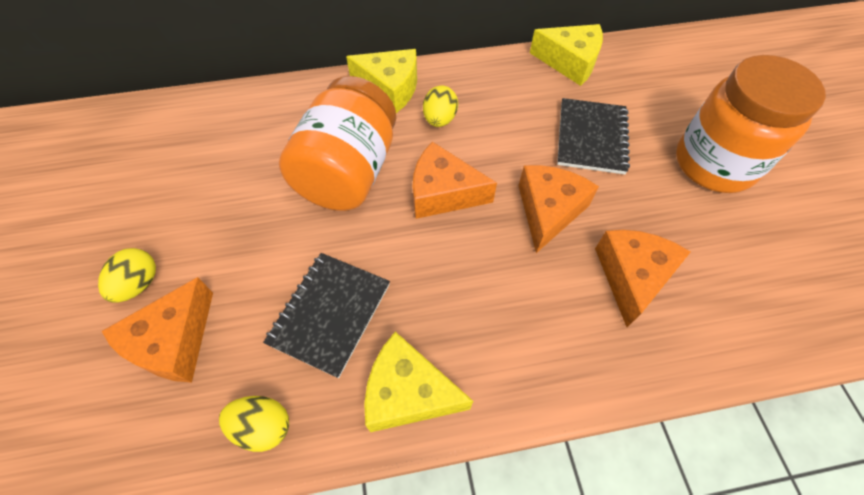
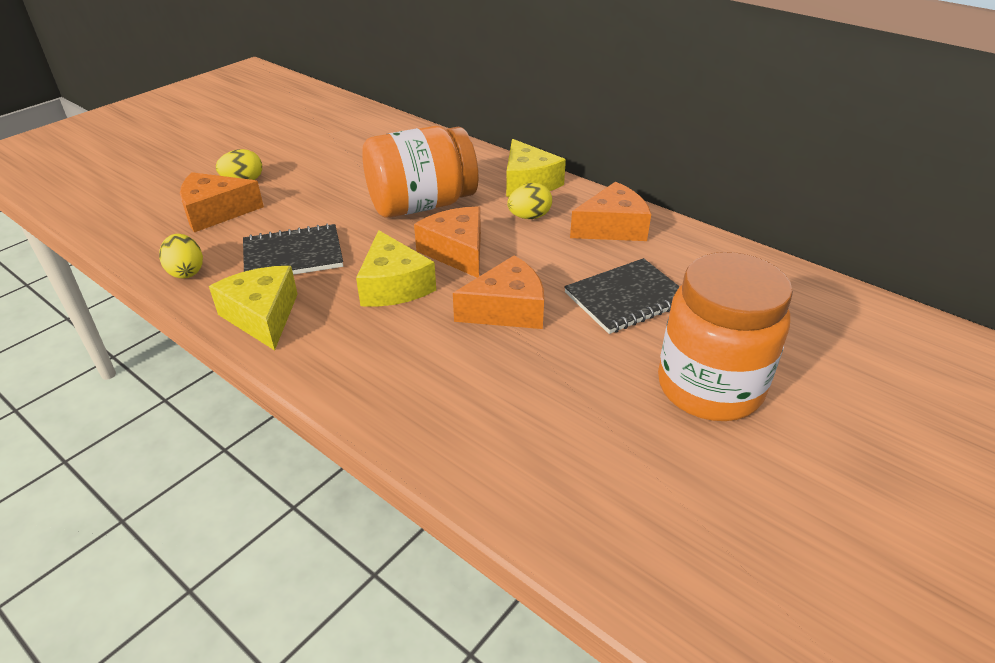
camera: 50 degrees right, 20 degrees down
yellow cheese [530,24,603,86] -> yellow cheese moved to [356,230,436,307]
orange cheese [595,230,690,327] -> orange cheese moved to [570,182,651,241]

